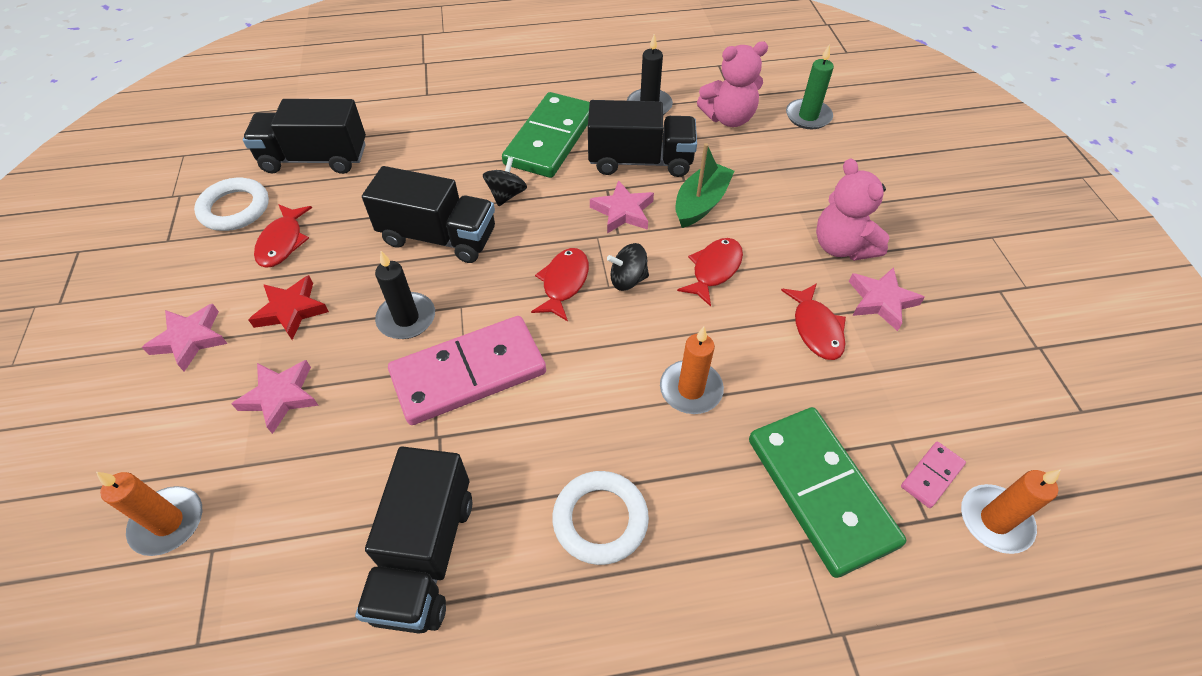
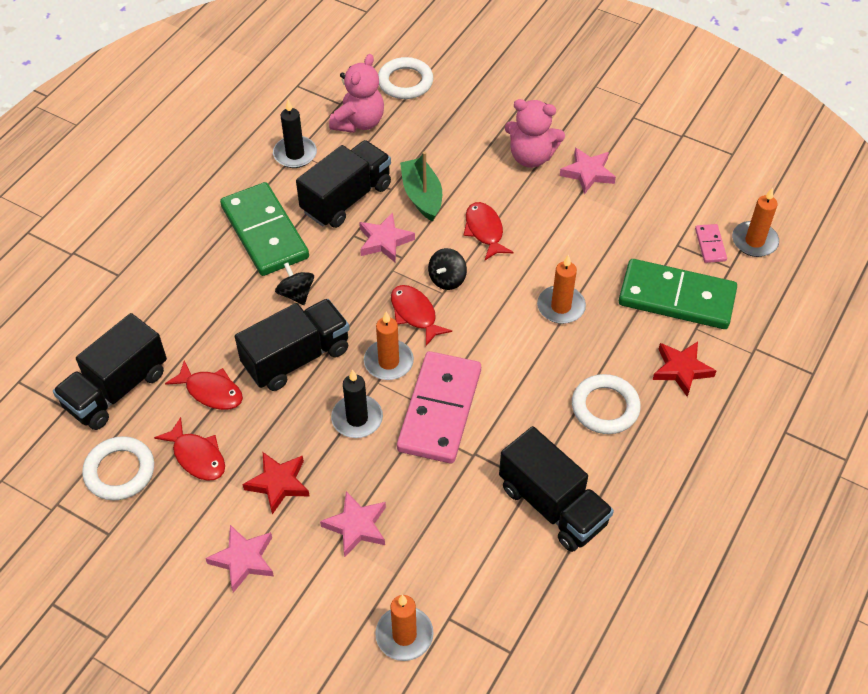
camera: 50 degrees left, 0 degrees up
red fish [781,283,846,360] -> red fish moved to [165,360,243,410]
green candle [786,44,834,129] -> white ring [378,57,433,99]
none -> orange candle [364,312,414,380]
none -> red star [653,342,716,397]

